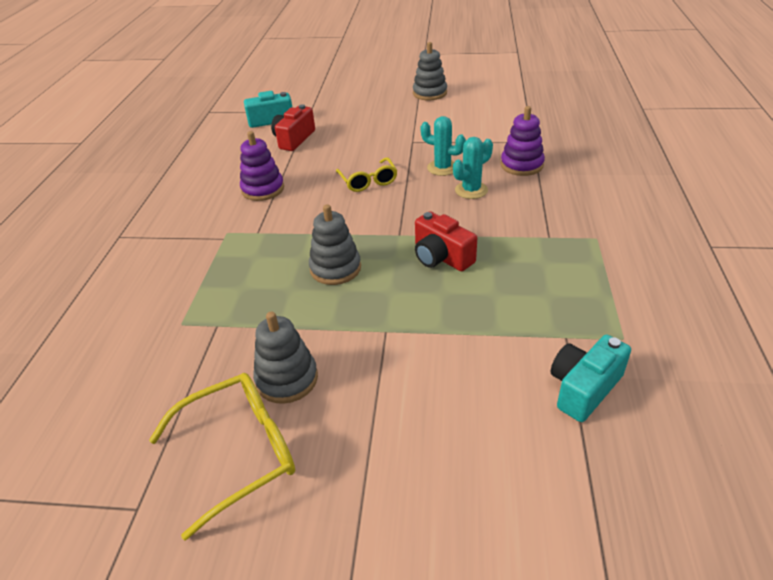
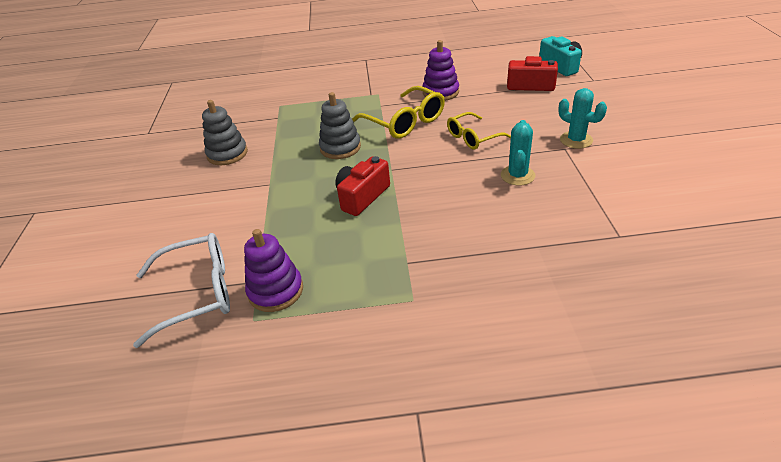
camera: 80 degrees right, 0 degrees up
yellow glasses [149,373,295,541] -> yellow glasses moved to [352,86,445,139]
grey stacking toy [413,42,447,100] -> none
turquoise cactus [453,137,493,199] -> turquoise cactus moved to [558,88,607,149]
purple stacking toy [501,106,545,176] -> purple stacking toy moved to [244,229,303,312]
turquoise camera [550,335,631,422] -> white glasses [133,233,230,348]

